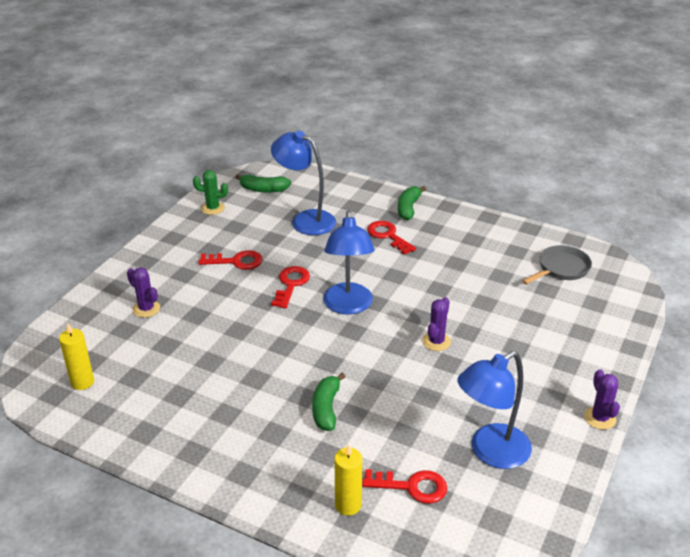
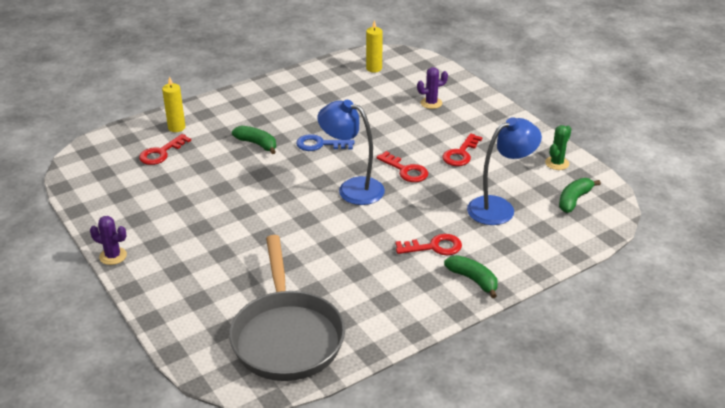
camera: 120 degrees right, 0 degrees up
purple cactus [422,297,451,351] -> none
blue lamp [457,351,532,469] -> none
grey pan [522,245,592,285] -> grey pan [229,235,345,381], size x1.91
none -> blue key [296,134,354,151]

